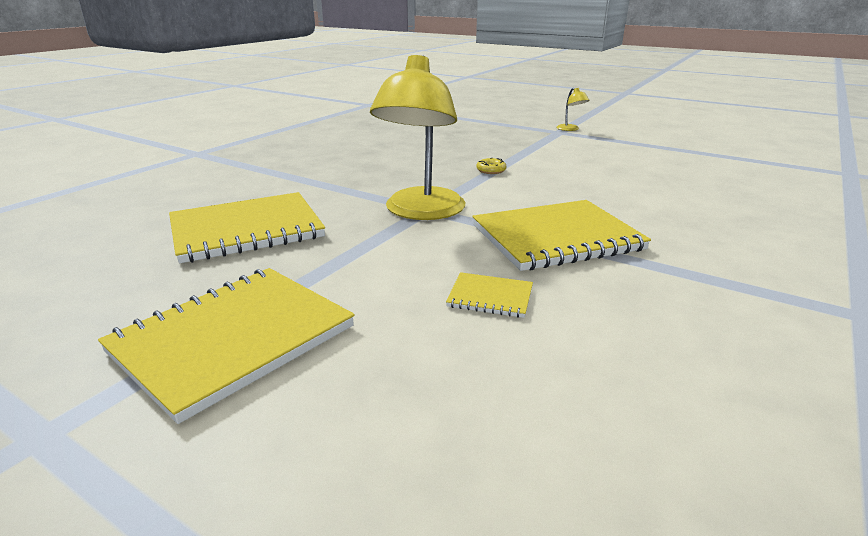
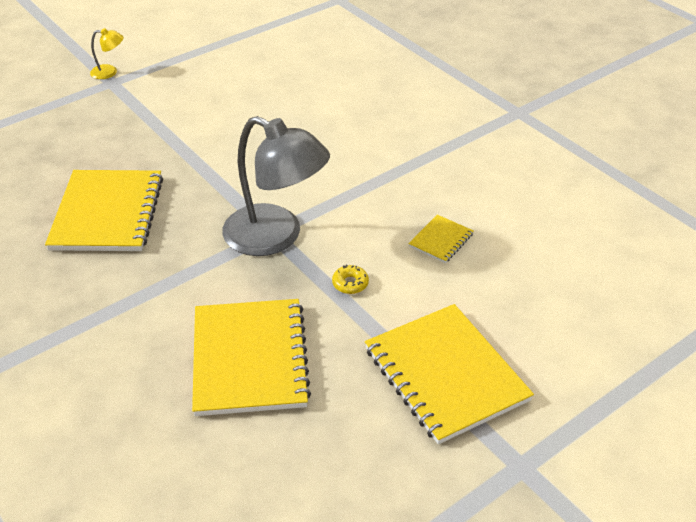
camera: 70 degrees left, 15 degrees up
yellow lamp [370,55,465,220] -> grey lamp [222,116,330,256]
yellow notebook [472,200,651,271] -> yellow notebook moved to [45,170,163,251]
yellow donut [476,158,506,174] -> yellow donut moved to [332,264,369,294]

